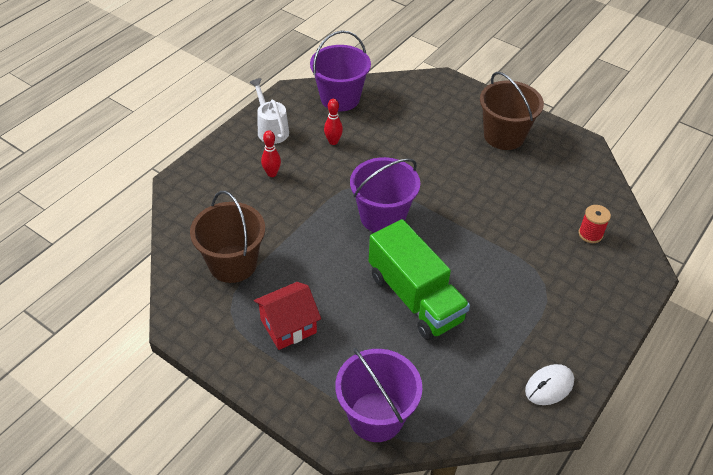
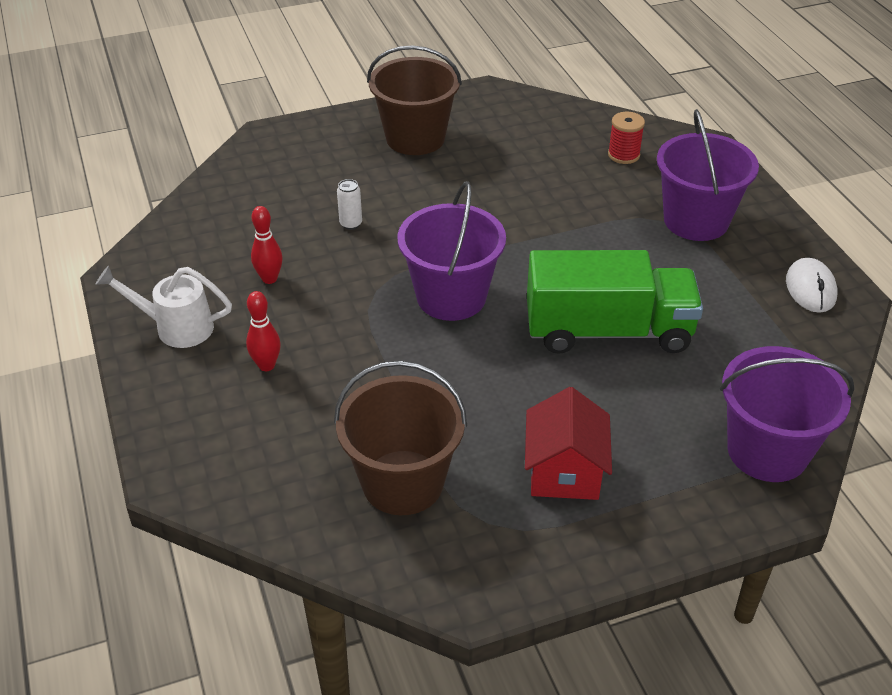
camera: 55 degrees left, 5 degrees down
purple bucket [310,31,371,112] -> purple bucket moved to [657,109,759,241]
none -> white can [337,179,362,230]

